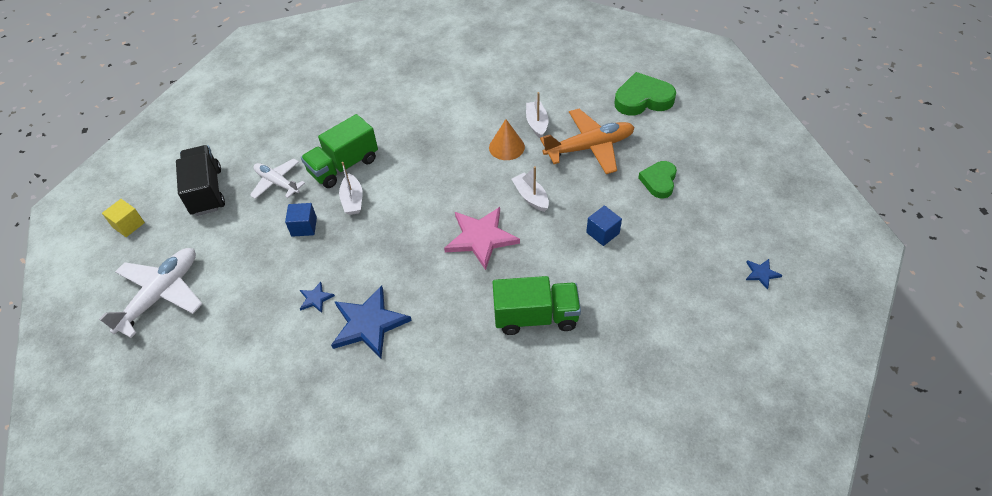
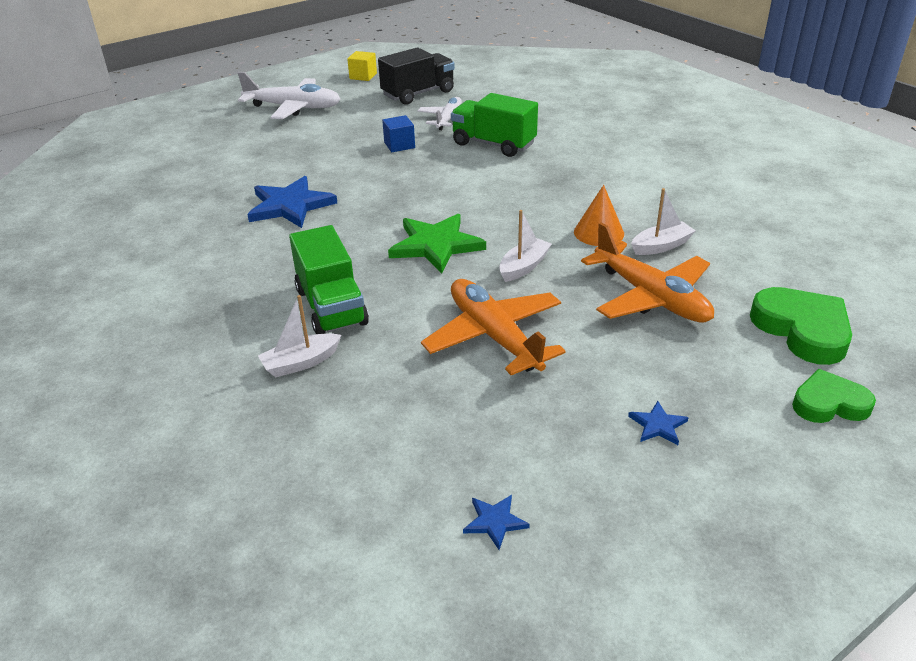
camera: 70 degrees right, 15 degrees down
blue star [300,282,335,313] -> blue star moved to [628,401,689,445]
white boat [339,162,363,215] -> white boat moved to [258,295,341,377]
pink star [444,207,520,270] -> green star [388,214,486,274]
blue cube [586,205,622,246] -> orange plane [421,279,566,375]
green heart [638,161,677,198] -> green heart moved to [792,369,876,423]

